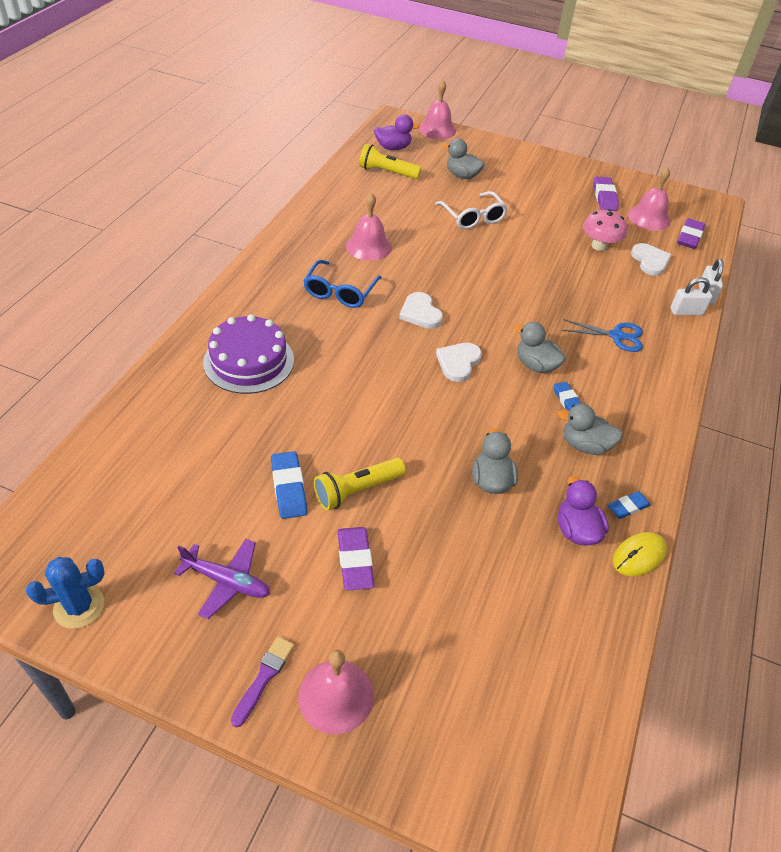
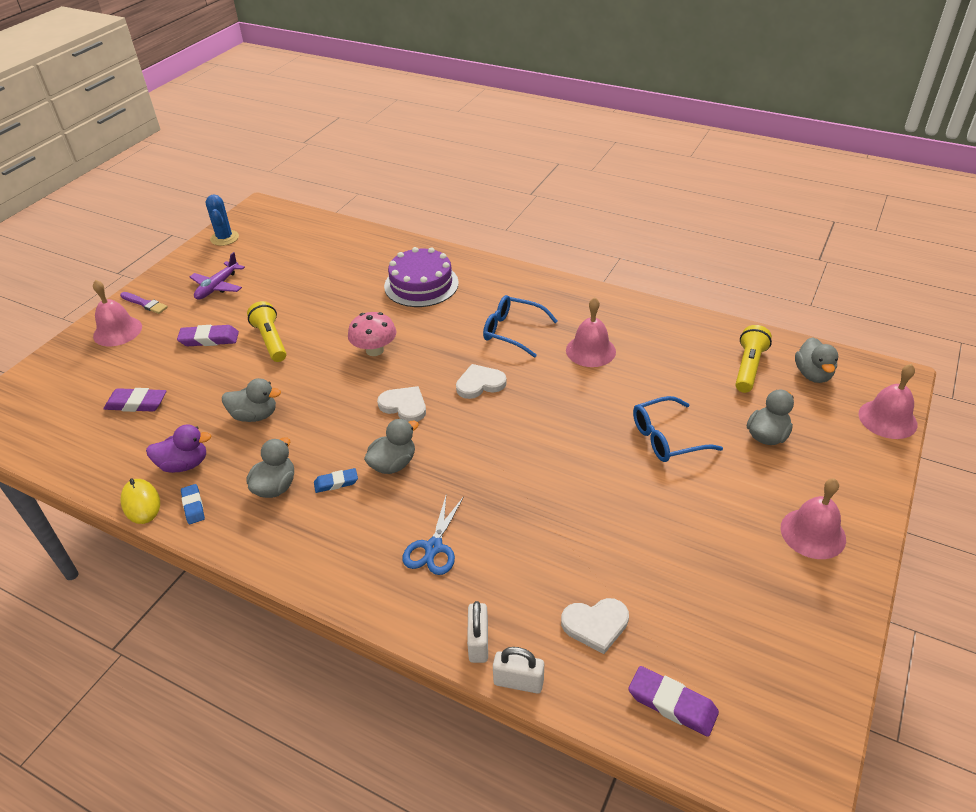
camera: 100 degrees right, 5 degrees down
blue eraser [271,451,307,519] -> none
purple duck [374,114,420,150] -> grey duck [795,337,838,383]
white glasses [435,191,508,229] -> blue glasses [633,396,723,462]
pink mushroom [583,209,627,251] -> pink mushroom moved to [348,312,397,356]
purple eraser [593,177,619,211] -> purple eraser moved to [104,388,166,412]
pink bell [628,167,670,230] -> pink bell moved to [781,478,846,559]

